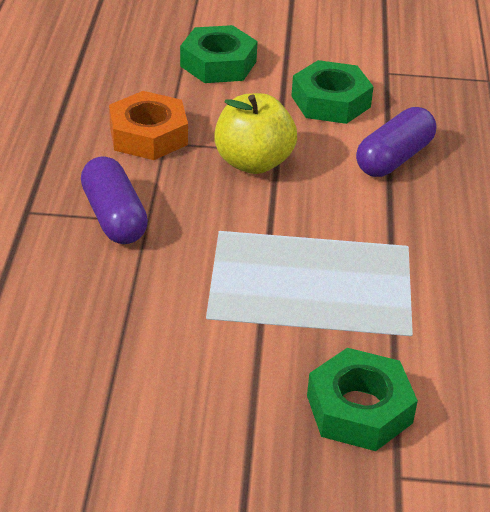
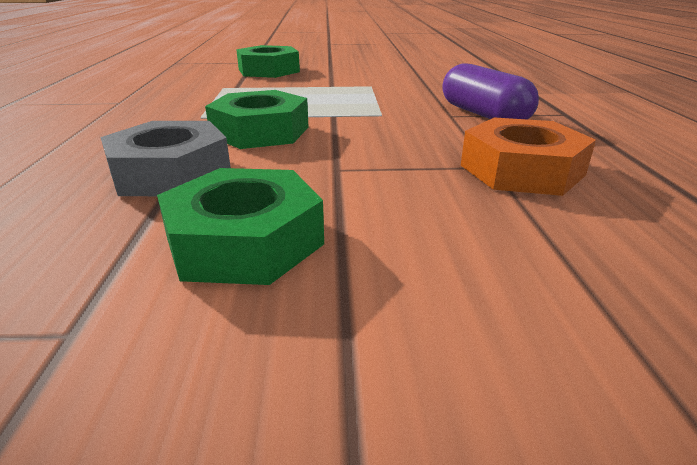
camera: 175 degrees right, 10 degrees down
green nut [180,25,258,83] -> green nut moved to [205,90,309,149]
yellow apple [214,93,297,174] -> none
purple capsule [356,107,436,177] -> grey nut [100,121,231,196]

